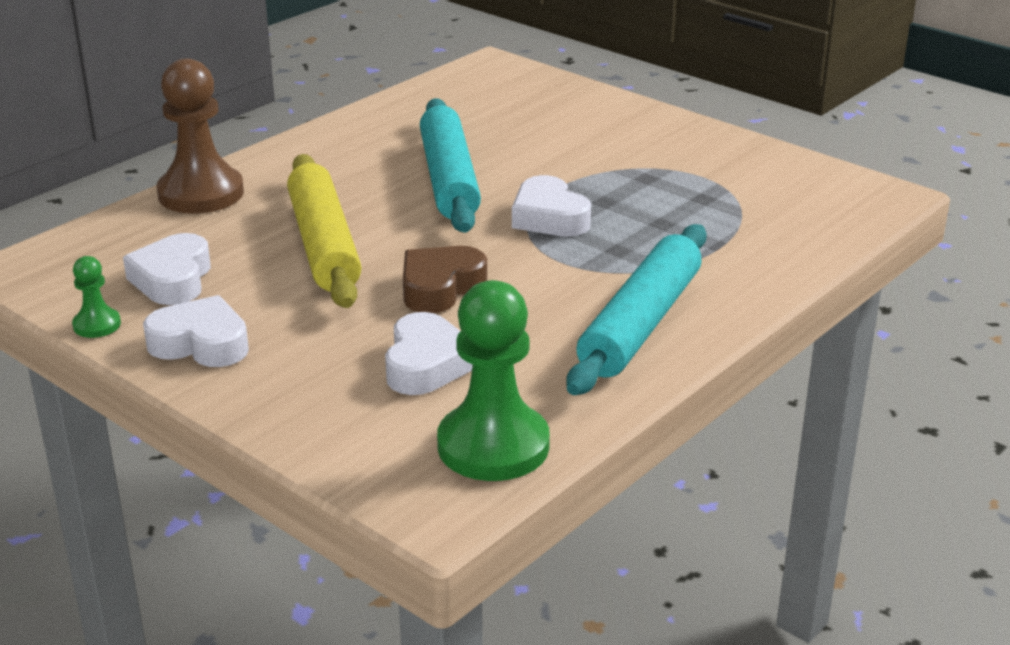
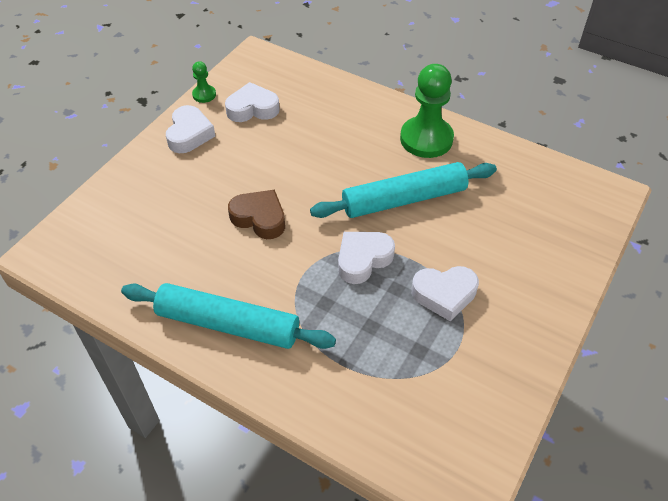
camera: 80 degrees right, 20 degrees up
brown pawn [157,58,244,214] -> none
yellow rolling pin [287,154,361,308] -> none
white heart [385,312,473,395] -> white heart moved to [411,266,479,321]
green pawn [437,280,550,481] -> green pawn moved to [400,64,454,158]

